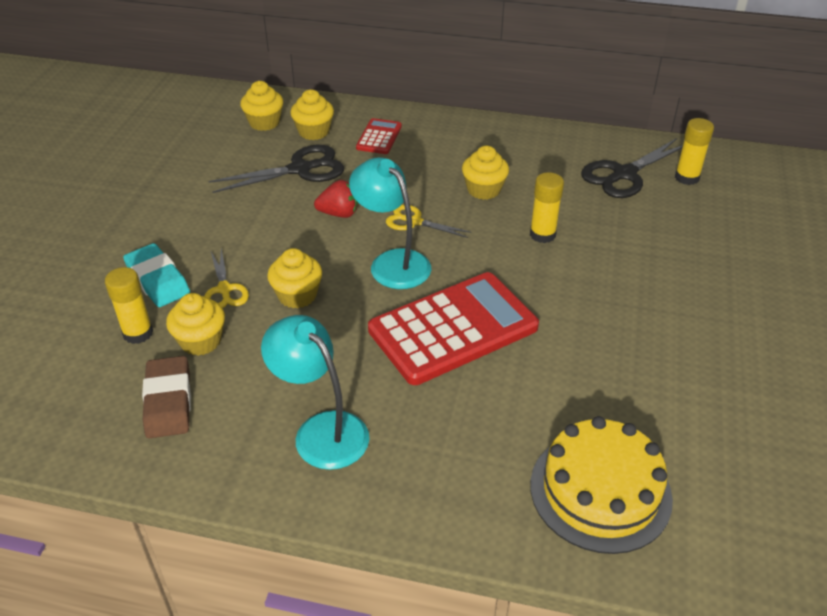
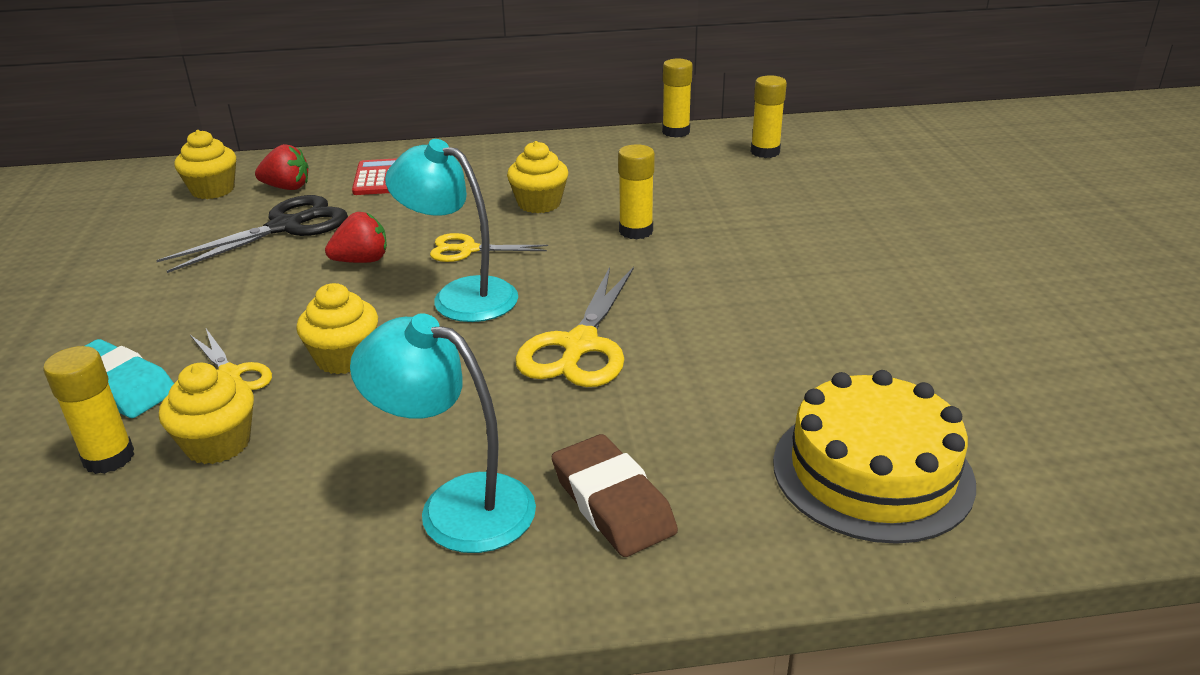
camera: 20 degrees left, 10 degrees down
brown eraser [142,356,191,438] -> brown eraser moved to [552,434,678,557]
yellow cupcake [290,90,334,140] -> red strawberry [255,144,309,190]
red calculator [368,272,539,385] -> yellow scissors [515,267,634,387]
black scissors [581,138,683,198] -> none
none -> yellow glue stick [662,59,693,138]

